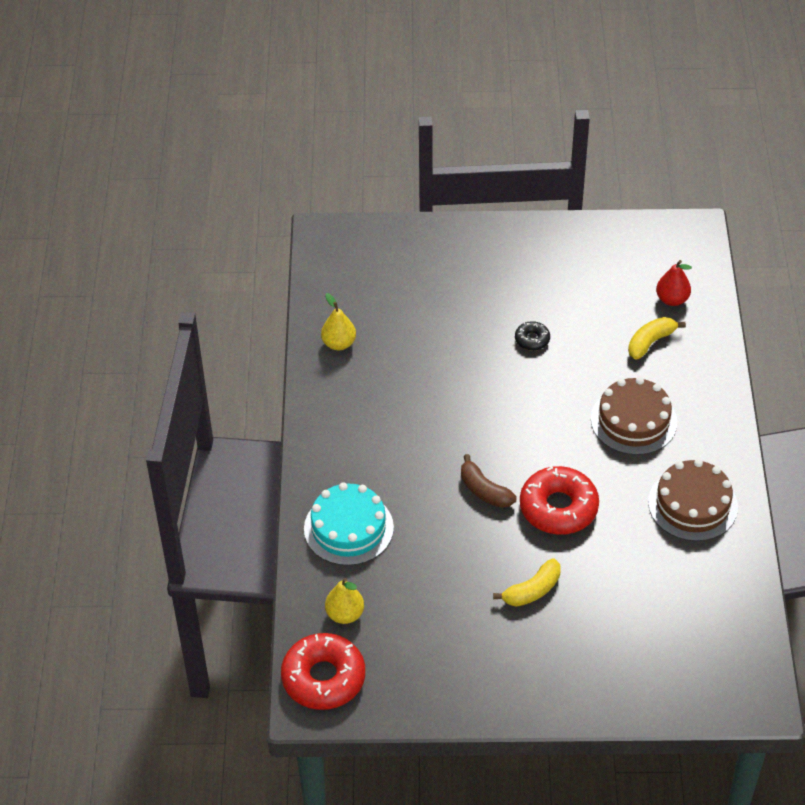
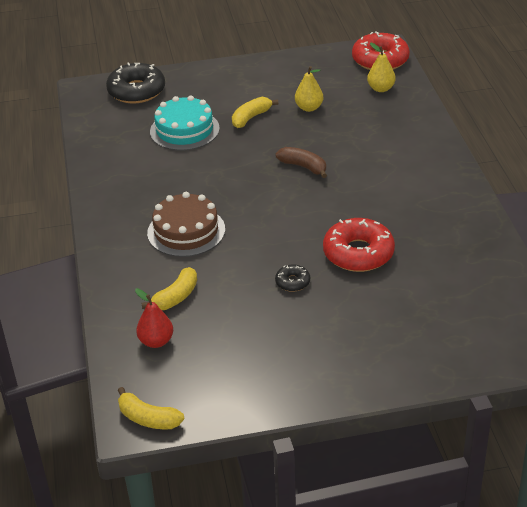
camera: 170 degrees right, 10 degrees down
turquoise cake [304,482,394,566] -> turquoise cake moved to [150,95,220,151]
yellow pear [321,293,356,350] -> yellow pear moved to [295,66,323,112]
red donut [520,466,599,535] -> red donut moved to [323,218,395,272]
brown cake [648,459,738,541] -> none
none -> black donut [106,62,165,103]
none -> yellow banana [118,387,184,429]

